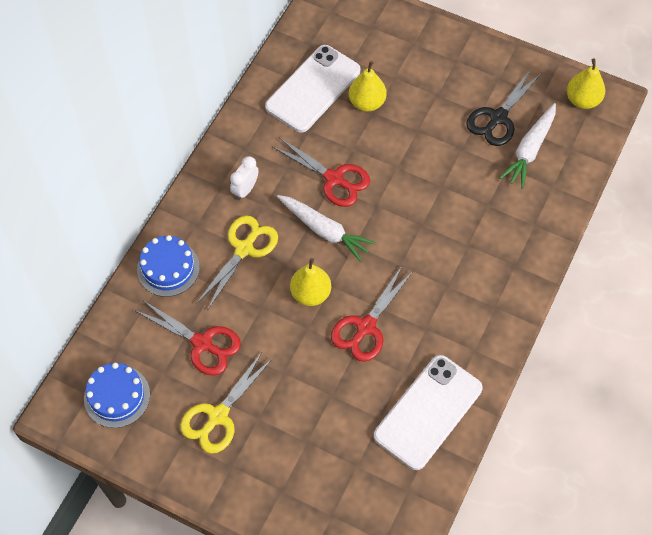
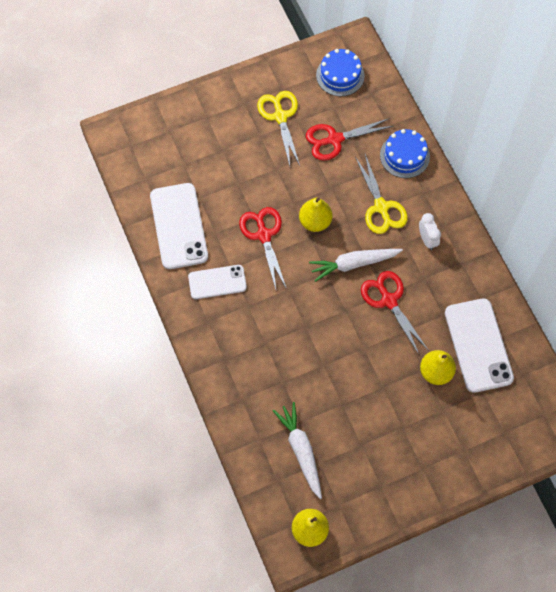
camera: 130 degrees right, 5 degrees up
red scissors [272,137,370,207] -> red scissors turned 75 degrees clockwise [361,271,429,356]
black scissors [466,69,542,146] -> none
none -> white phone [188,265,247,299]

